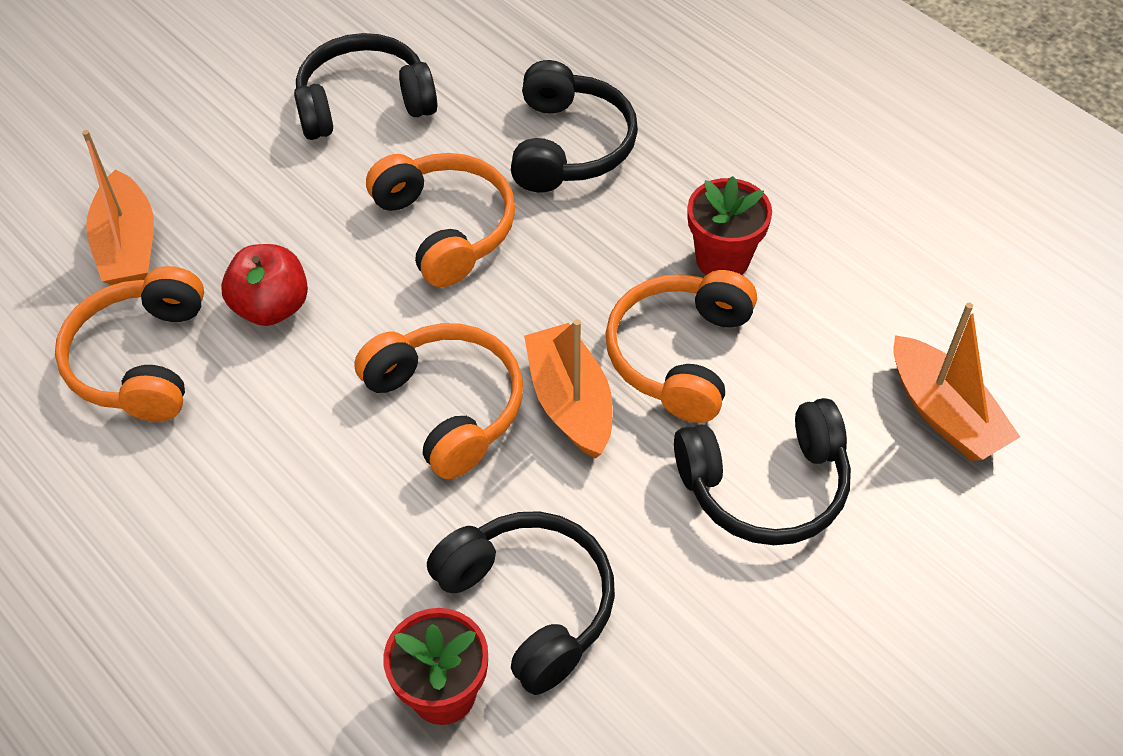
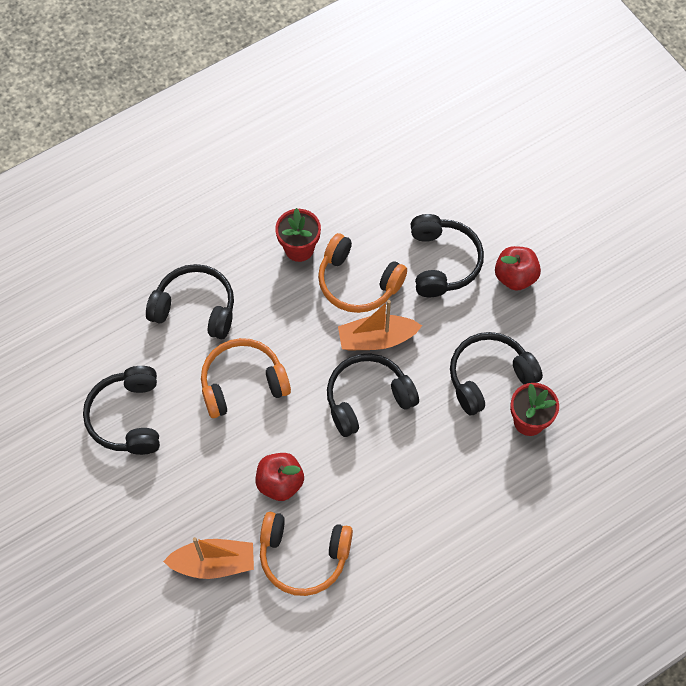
camera: 80 degrees left, 10 degrees up
orange headphones [354,323,523,479] -> black headphones [327,353,419,437]
orange boat [893,303,1020,461] -> none
none -> red apple [495,246,541,291]

